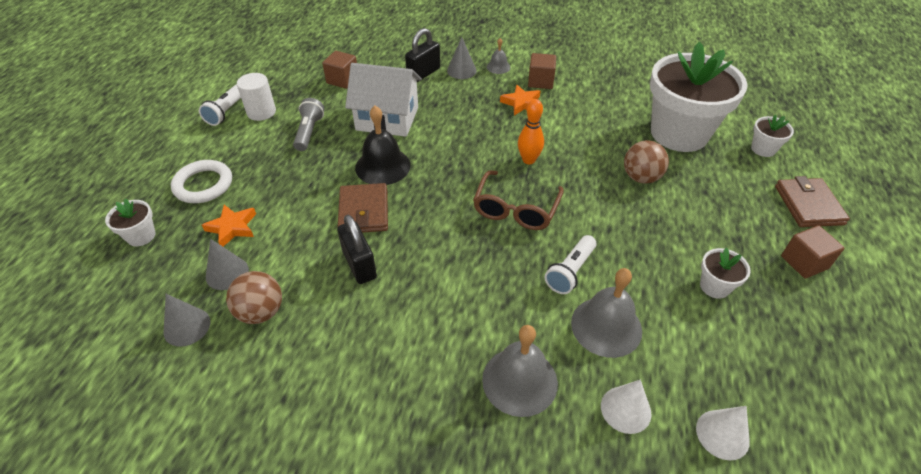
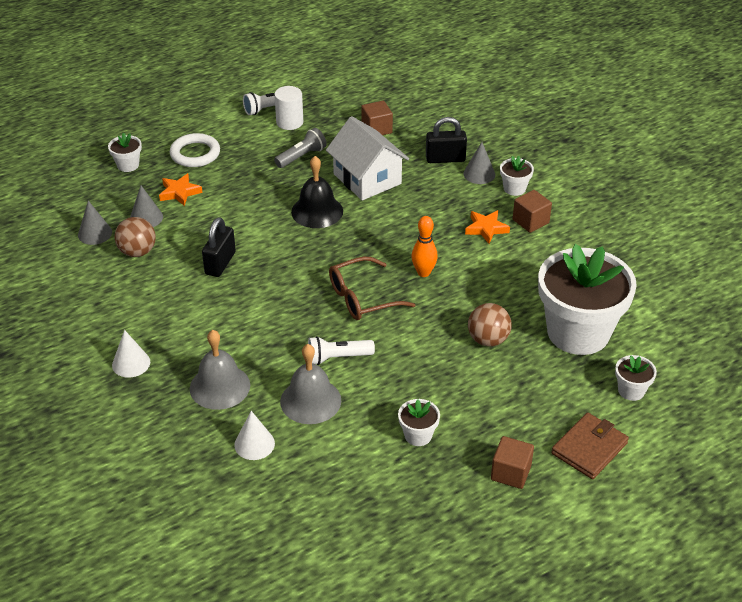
camera: 45 degrees right, 5 degrees down
brown wallet [338,183,388,233] -> none
grey bell [487,38,511,74] -> white flower pot [500,156,534,196]
white cone [696,406,750,460] -> white cone moved to [112,330,150,377]

